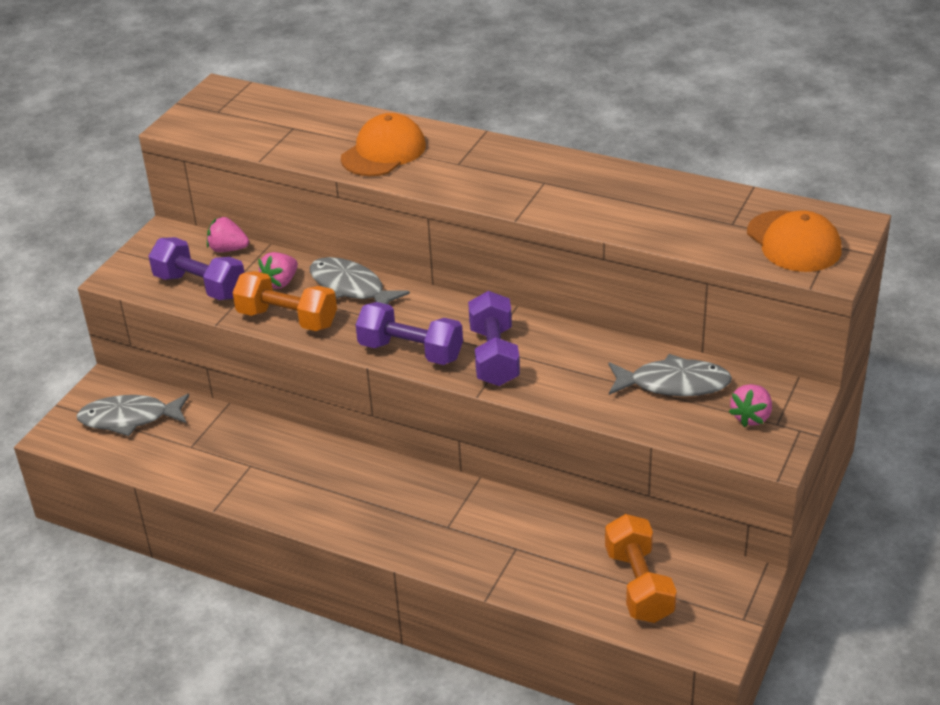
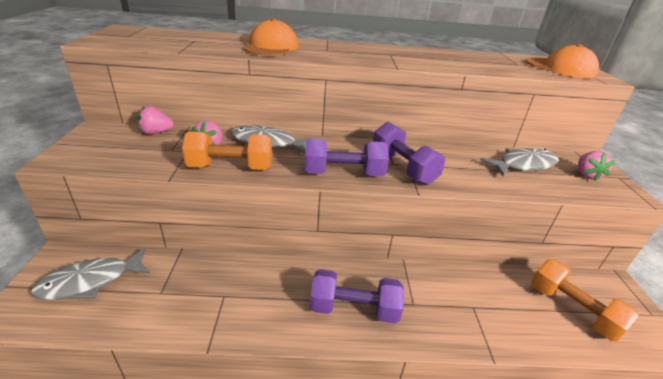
camera: 30 degrees left, 5 degrees down
purple dumbbell [149,237,245,300] -> purple dumbbell moved to [310,269,404,324]

